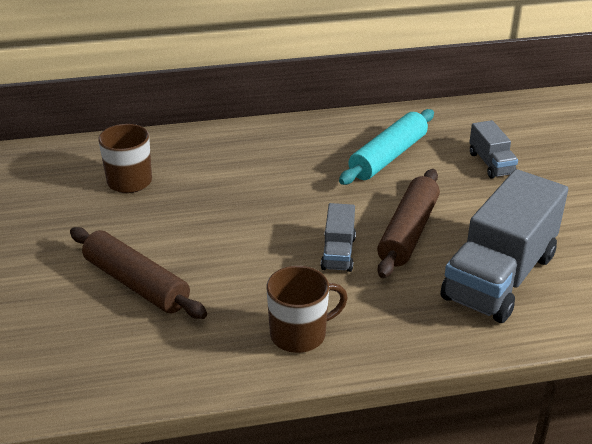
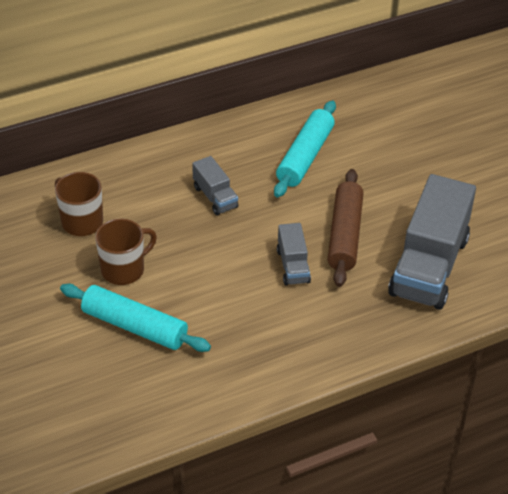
camera: 15 degrees left, 10 degrees up
brown rolling pin [70,227,207,319] -> turquoise rolling pin [60,284,211,352]
brown mug [267,266,348,353] -> brown mug moved to [95,219,157,285]
grey truck [469,120,518,179] -> grey truck moved to [192,156,238,216]

